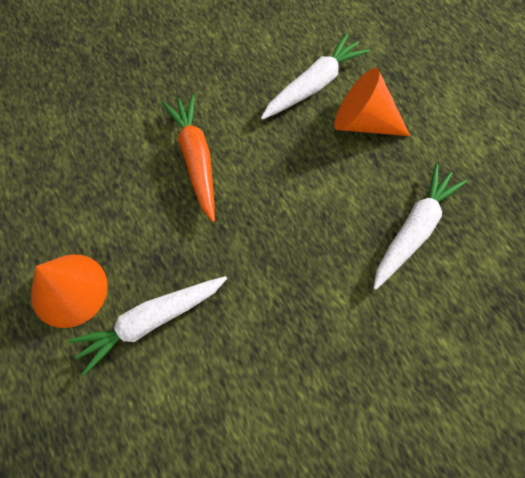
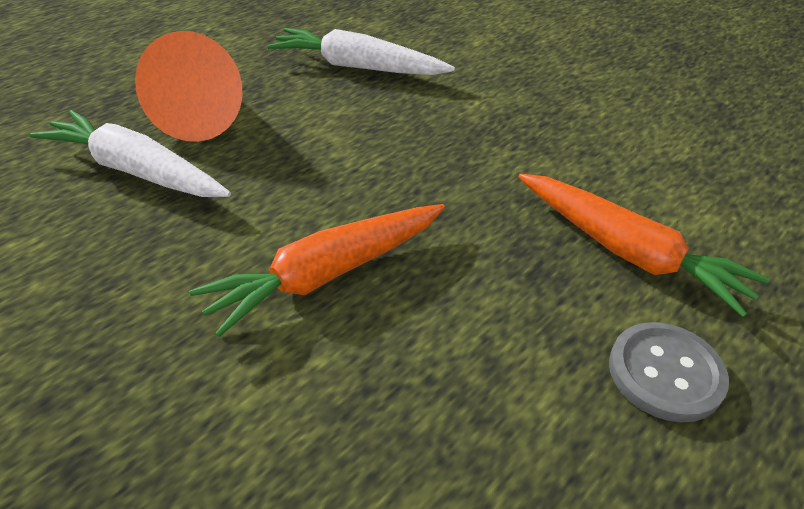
camera: 110 degrees left, 25 degrees down
orange cone [31,254,108,328] -> grey button [609,322,729,423]
white carrot [68,276,227,375] -> orange carrot [518,174,770,317]

